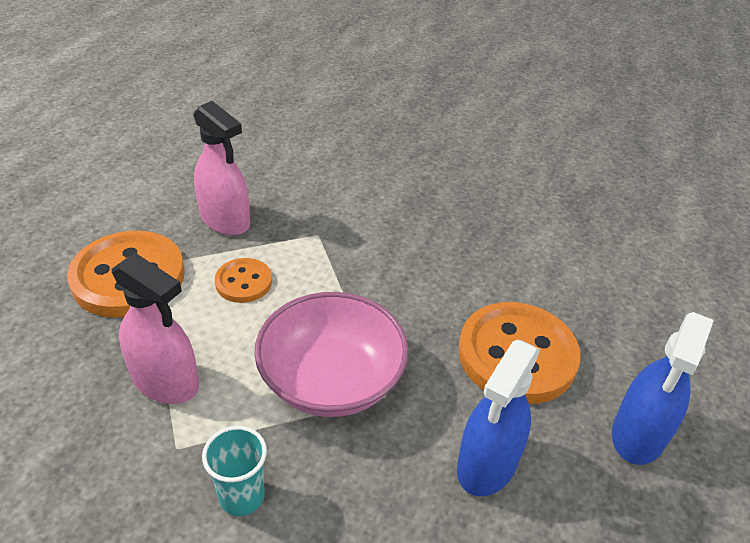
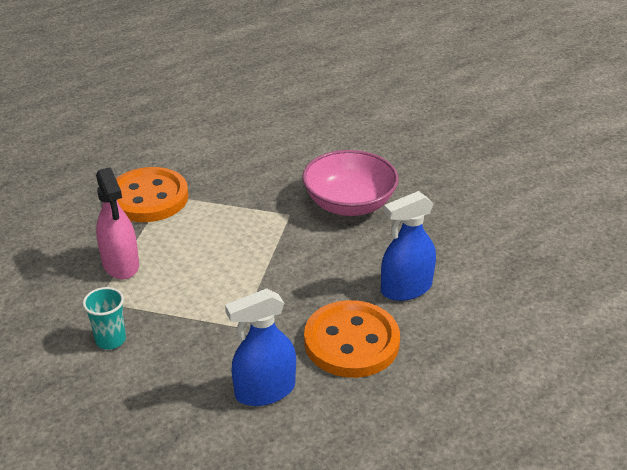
camera: 35 degrees right, 5 degrees down
pink spray bottle [193,101,250,236] -> none
orange button [215,258,272,303] -> none
pink bowl [254,292,409,417] -> pink bowl moved to [302,150,399,216]
blue spray bottle [612,312,714,465] -> blue spray bottle moved to [381,191,436,301]

